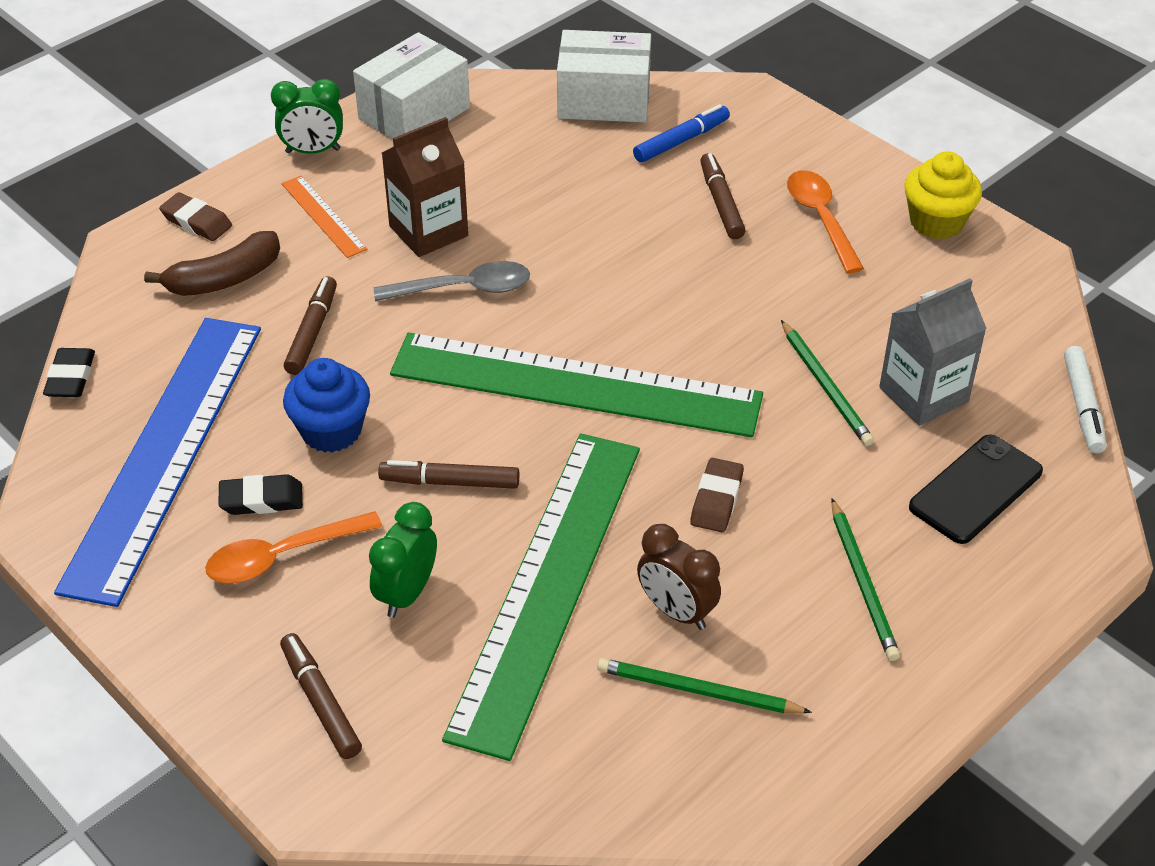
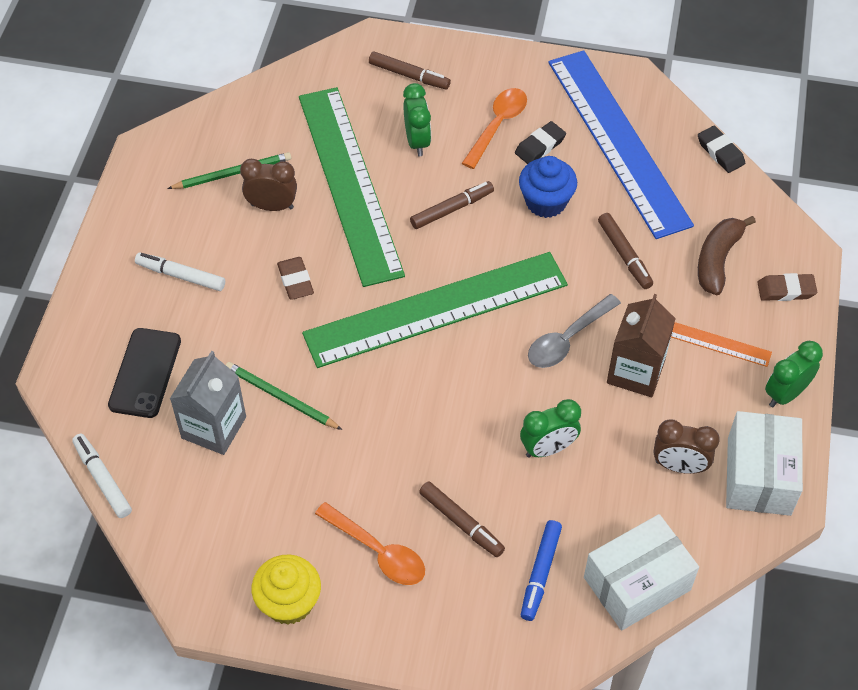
camera: 145 degrees right, 10 degrees up
green pencil [831,499,900,661] -> white marker [135,252,225,291]
none -> green clock [520,399,581,458]
none -> brown clock [653,420,720,474]

